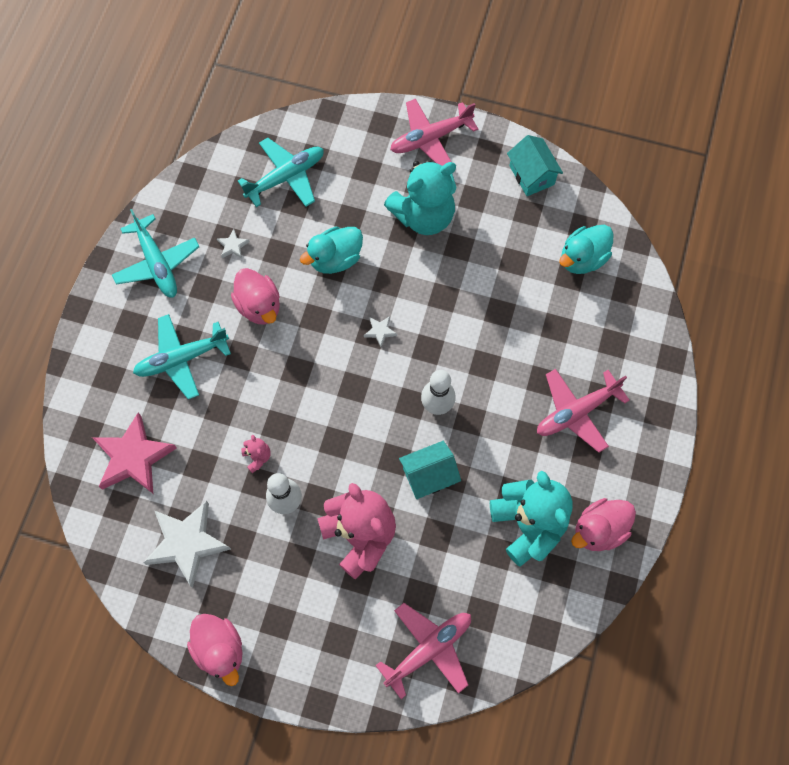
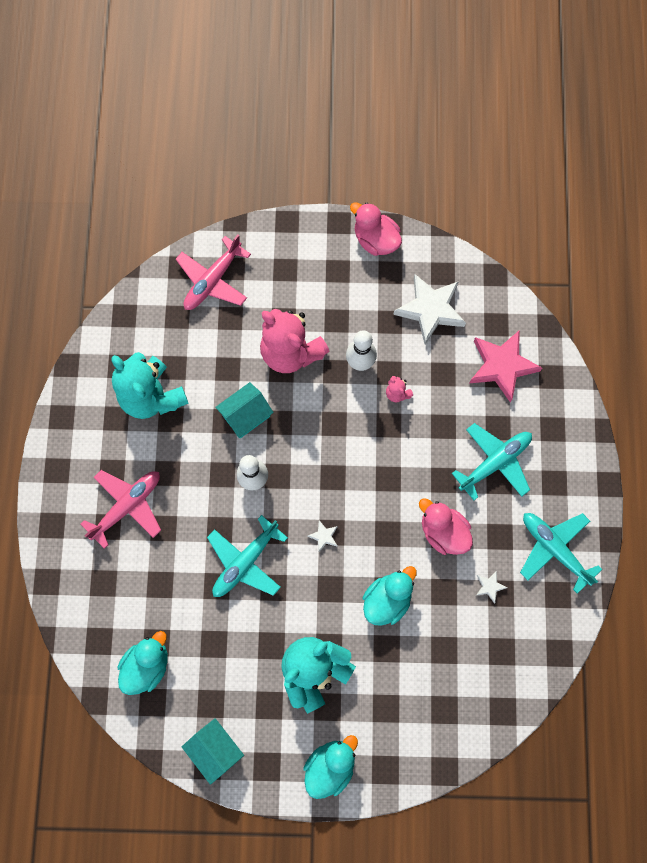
camera: 165 degrees right, 5 degrees up
turquoise plane [238,138,324,207] -> turquoise plane moved to [207,515,288,597]
pink plane [390,98,478,166] -> turquoise duck [303,735,358,799]
pink duck [571,498,636,551] -> none

